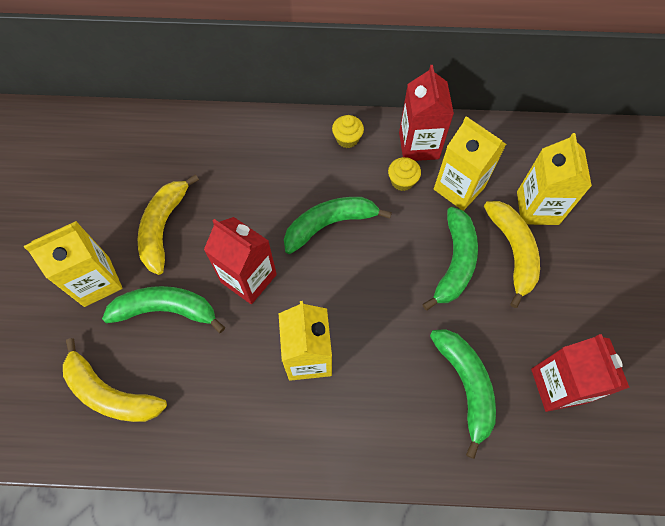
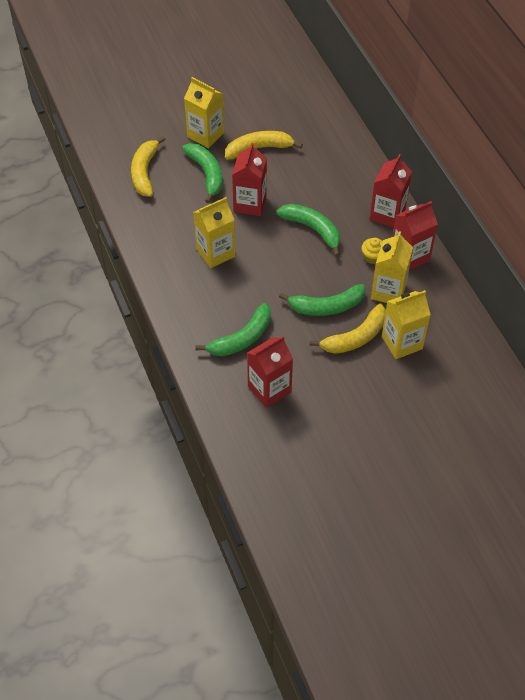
camera: 65 degrees right, 10 degrees down
yellow cupcake [332,115,364,148] -> red carton [370,154,412,228]

